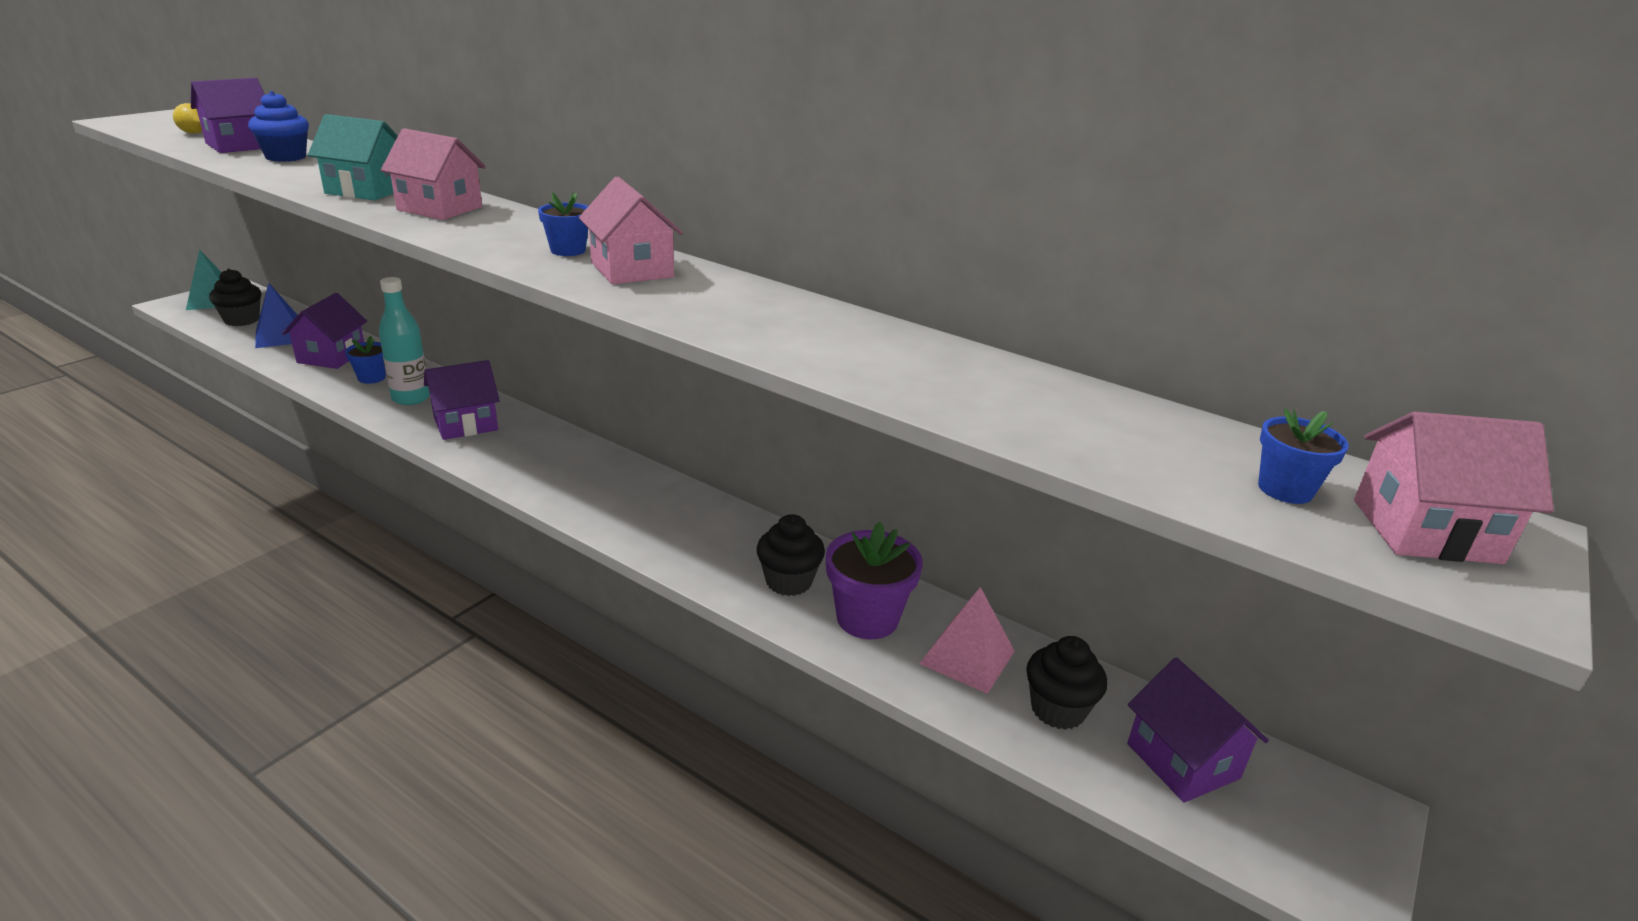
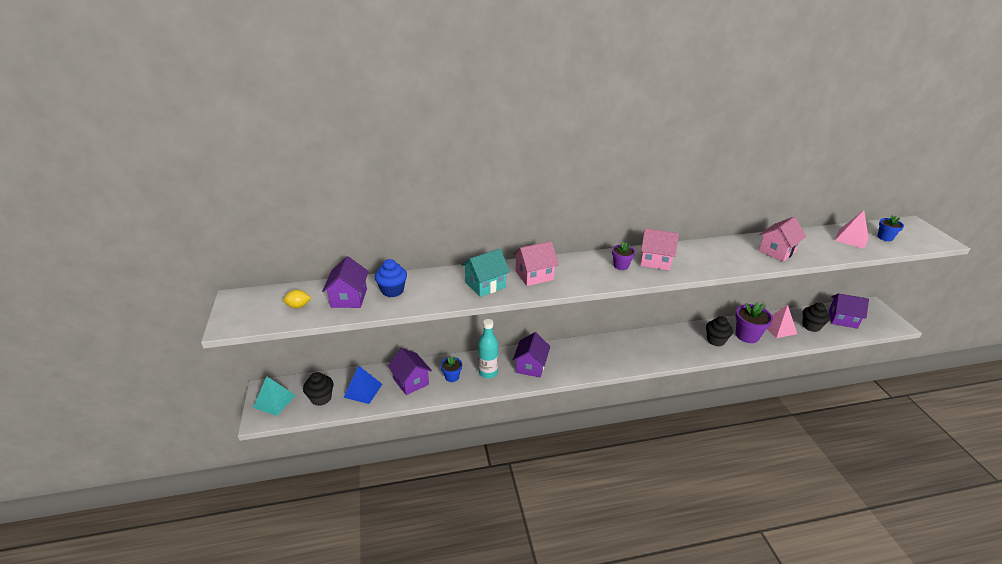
camera: 45 degrees left, 5 degrees up
blue flower pot [538,192,588,256] -> purple flower pot [612,242,635,270]
pink house [1354,412,1554,564] -> pink house moved to [759,217,806,262]
none -> pink pyramid [834,210,869,249]

